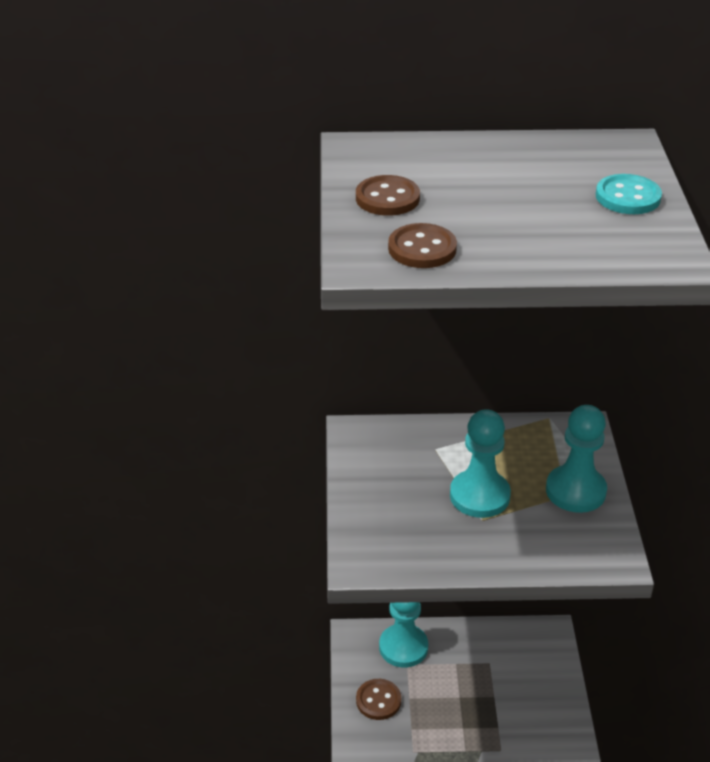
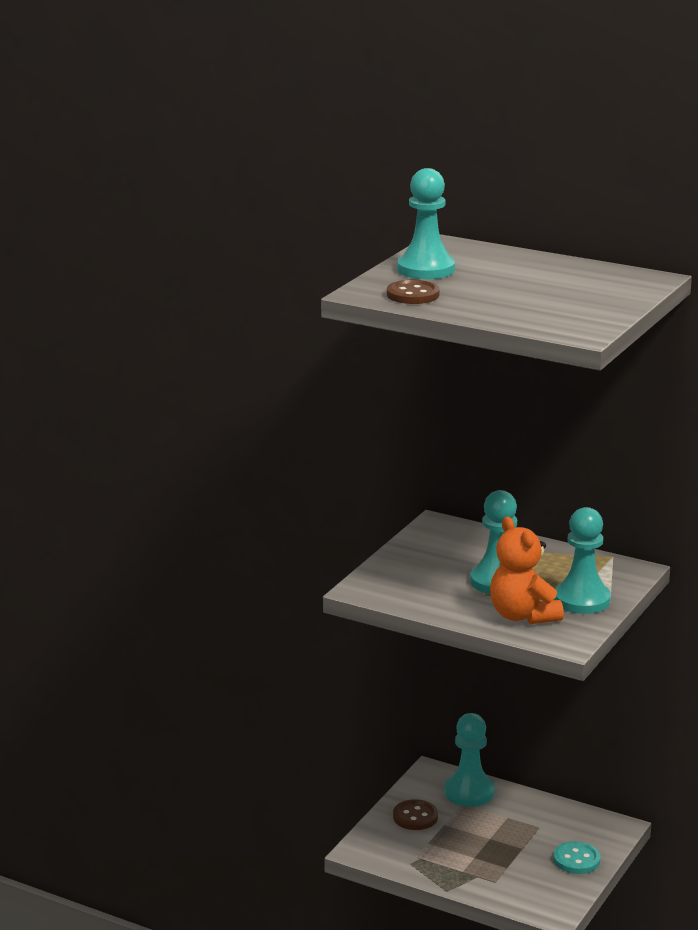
camera: 30 degrees right, 15 degrees down
brown button [356,175,420,216] -> turquoise pawn [397,168,455,279]
turquoise button [596,174,662,214] -> turquoise button moved to [553,841,600,874]
none -> orange teddy bear [490,516,564,624]

